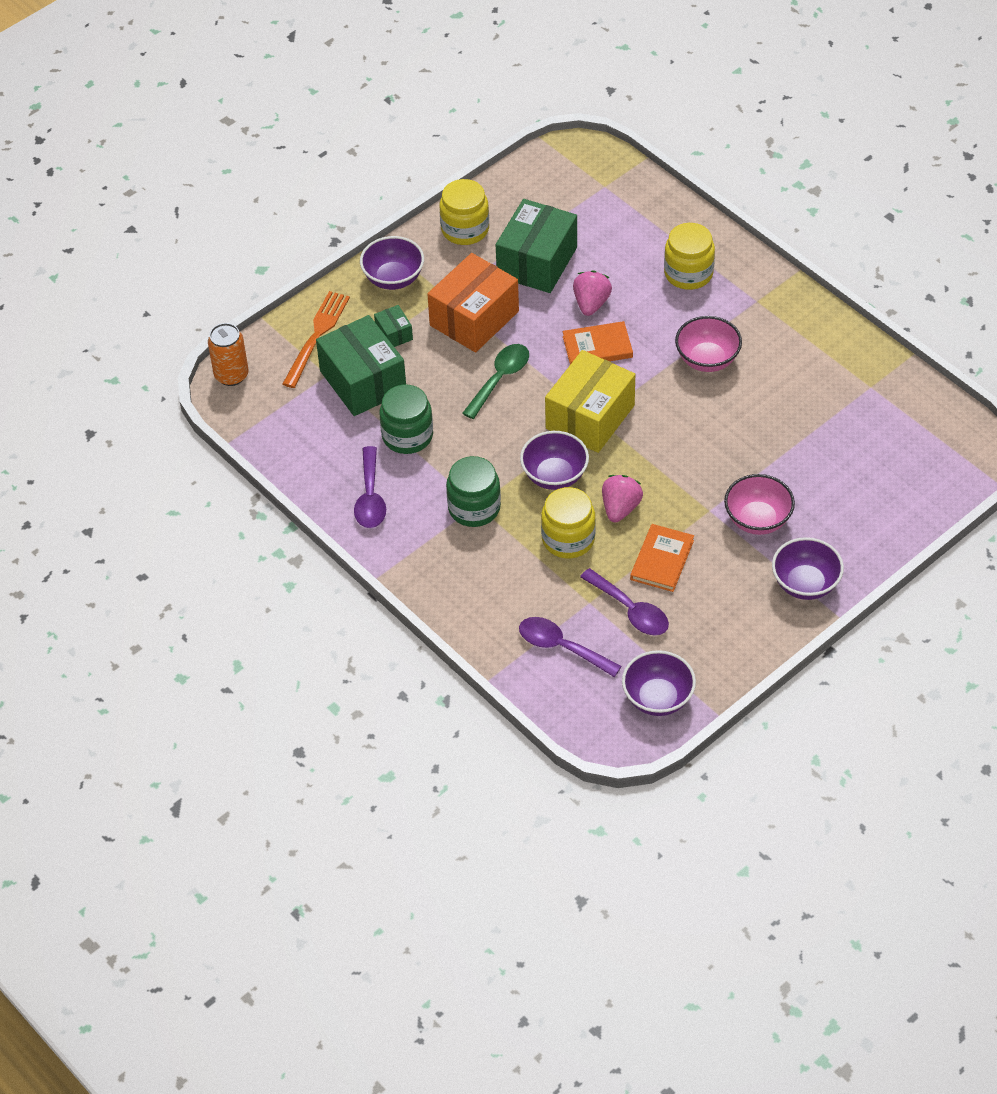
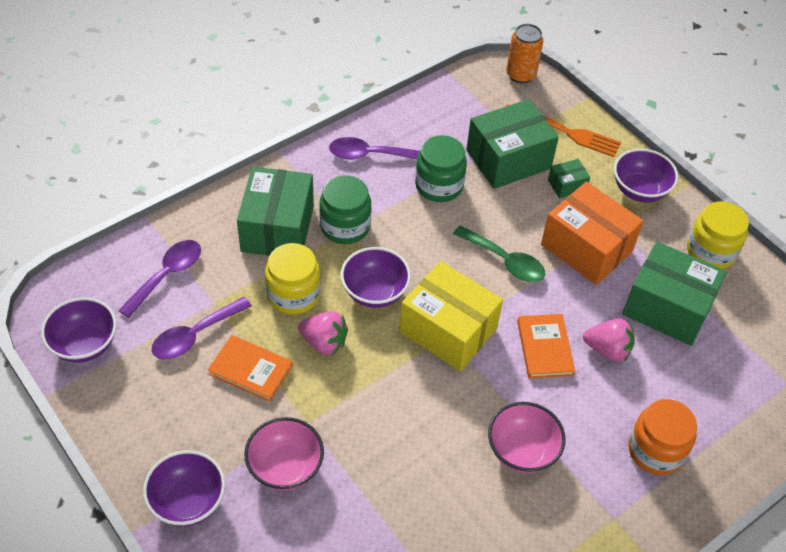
camera: 90 degrees right, 0 degrees up
yellow jar [664,223,715,290] -> orange jar [629,399,697,475]
none -> green box [237,167,314,256]

